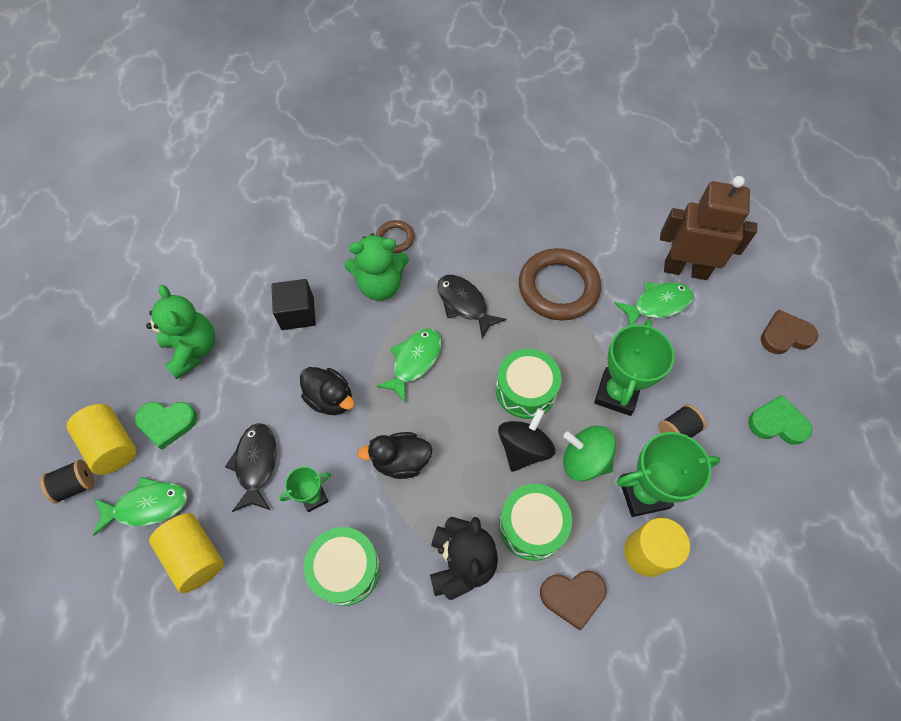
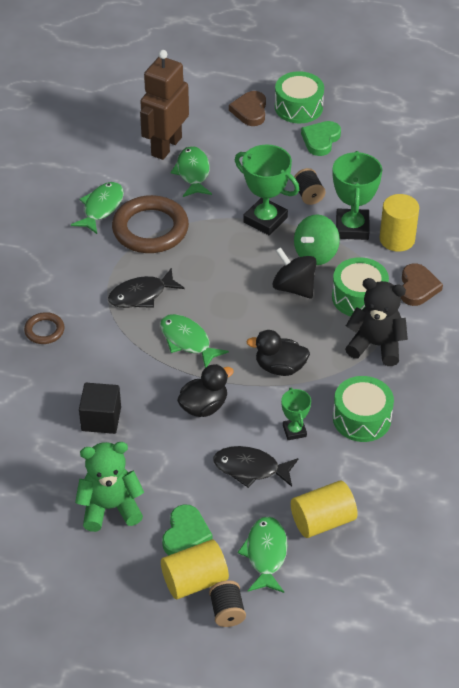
camera: 75 degrees left, 15 degrees down
green teddy bear [344,233,409,301] -> none
black duck [357,432,433,479] -> black duck turned 90 degrees clockwise [246,330,310,376]
green drum [496,349,561,419] -> green drum moved to [275,71,324,124]
none -> green fish [71,182,124,234]

